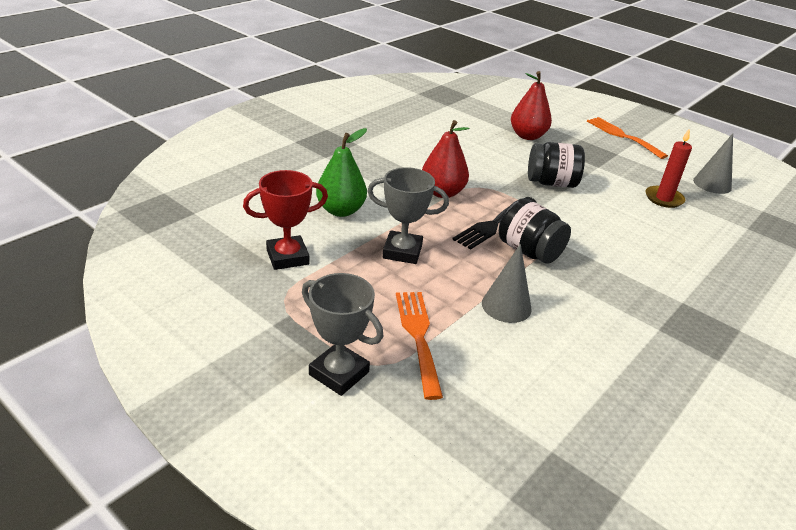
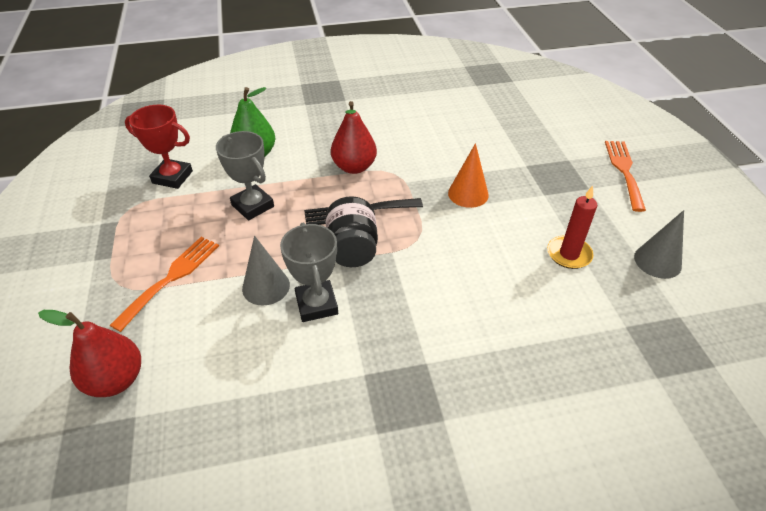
camera: 40 degrees right, 10 degrees up
grey trophy [302,273,383,396] -> grey trophy moved to [280,223,338,322]
red pear [511,71,552,140] -> red pear moved to [38,310,141,397]
black jar [528,142,585,188] -> orange cone [448,143,489,208]

